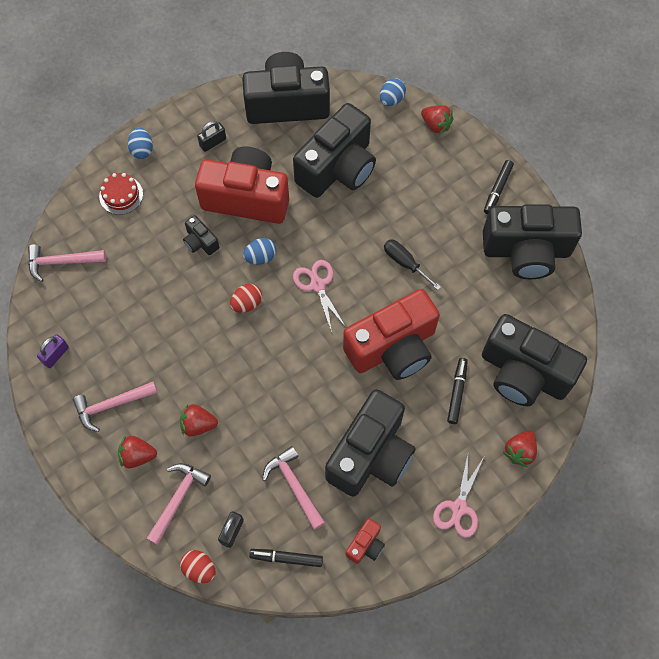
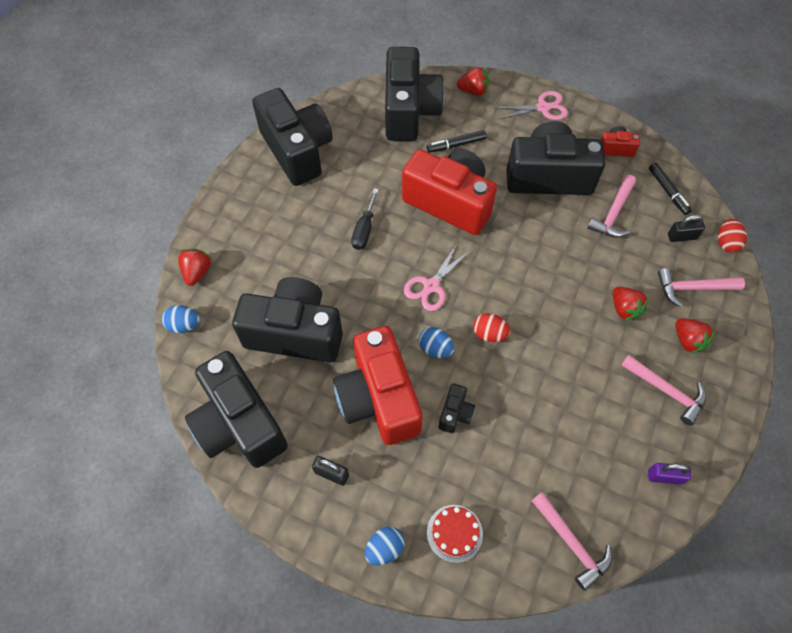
camera: 120 degrees left, 5 degrees down
black marker [484,160,514,214] -> none

